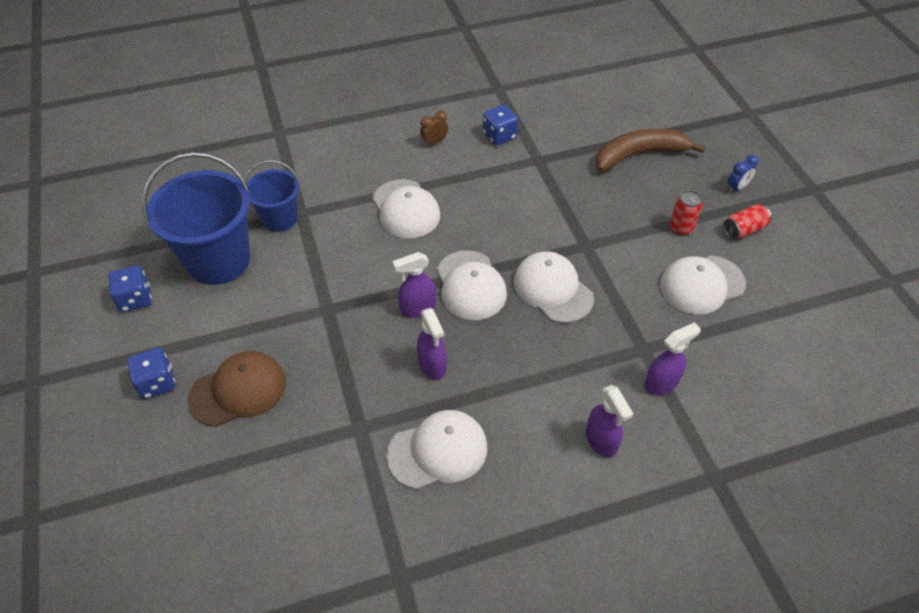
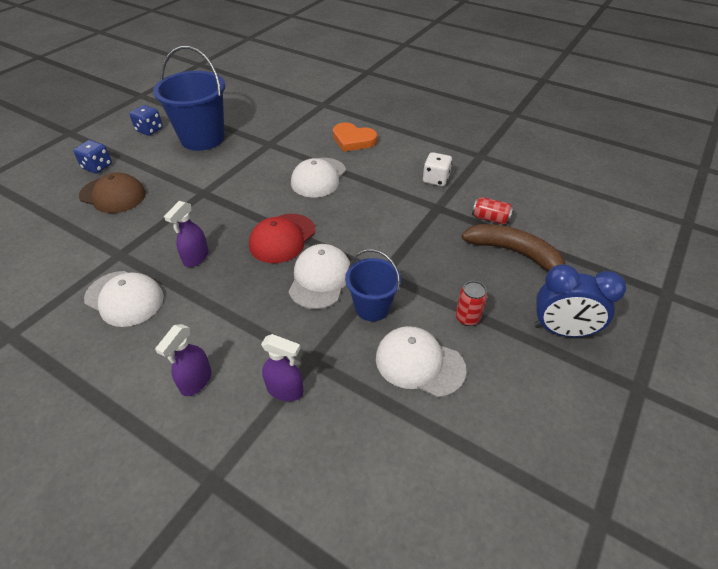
camera: 50 degrees right, 5 degrees down
blue bucket [244,160,300,232] -> blue bucket moved to [345,249,401,321]
purple spray bottle [393,252,436,318] -> none
brown clock [420,111,448,147] -> none
white cap [437,250,507,320] -> red cap [249,214,315,263]
blue dice [483,105,518,146] -> white dice [423,152,452,186]
red can [723,204,772,239] -> red can moved to [472,197,513,225]
blue clock [728,155,759,193] -> blue clock [534,264,626,337], size x2.09
none -> orange heart [333,122,377,152]

